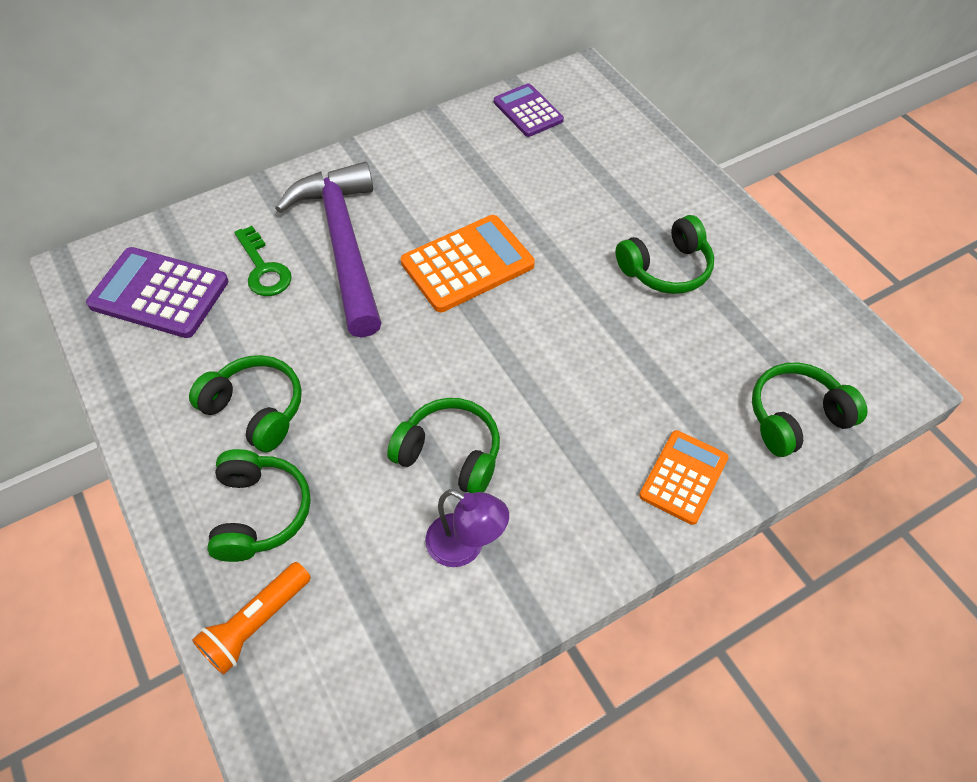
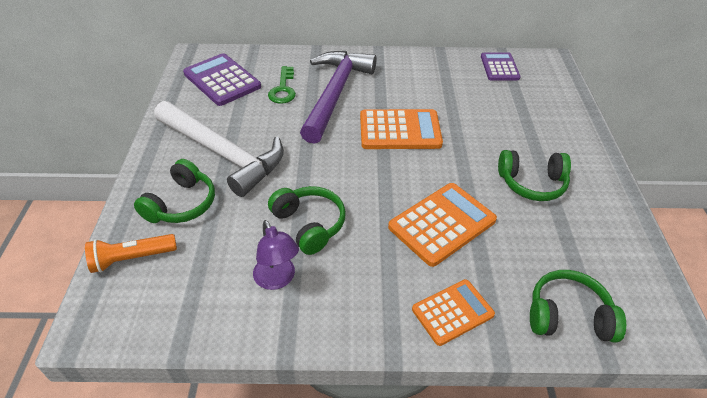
camera: 30 degrees right, 10 degrees down
green headphones [189,355,302,452] -> white hammer [154,101,284,197]
none -> orange calculator [388,183,497,267]

